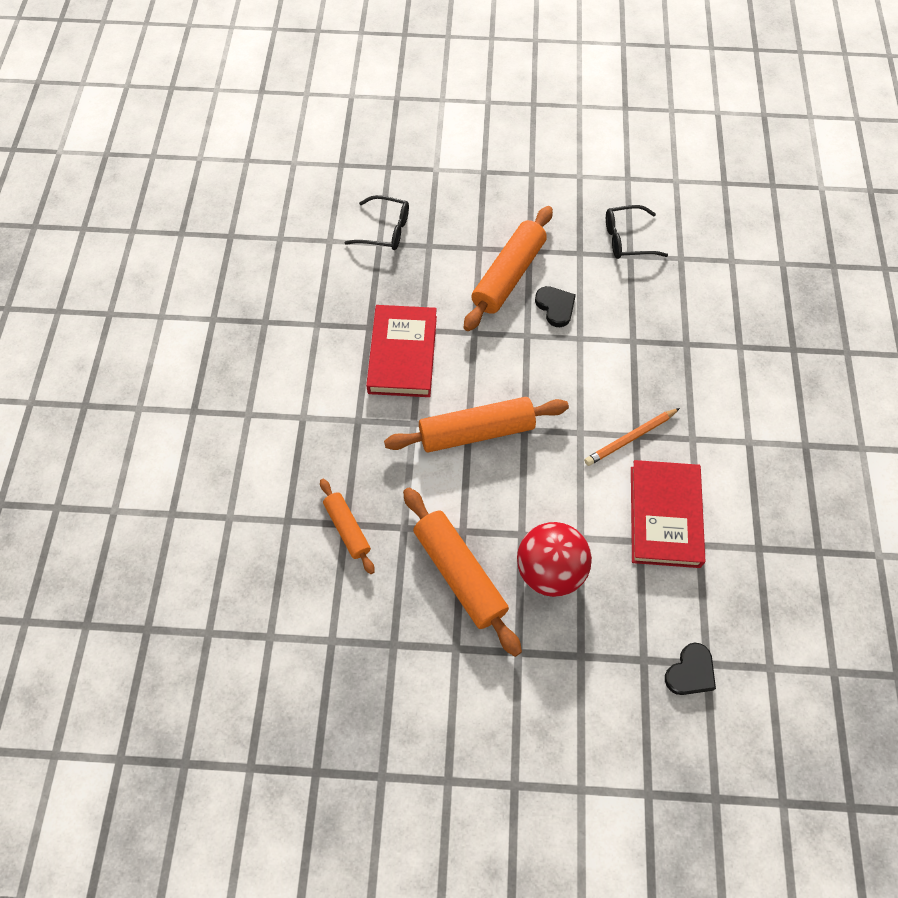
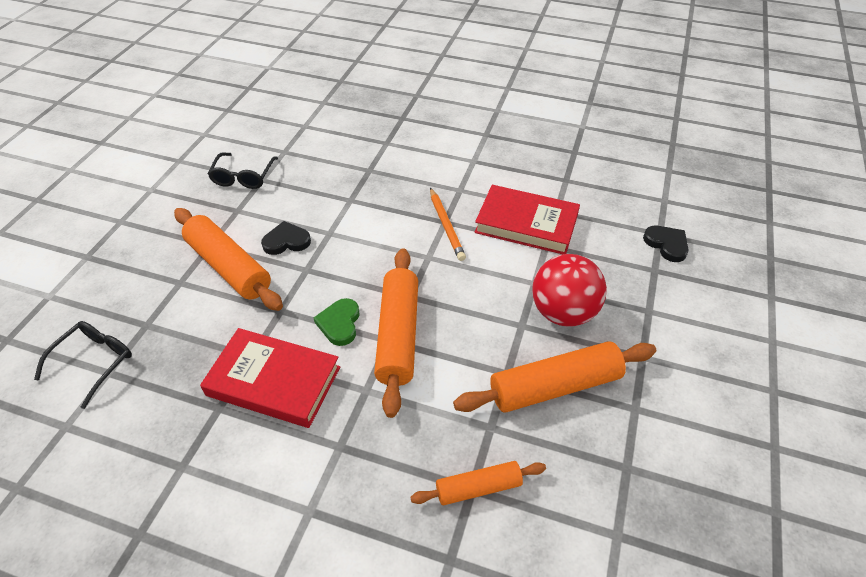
camera: 75 degrees left, 15 degrees down
none -> green heart [314,298,360,346]

